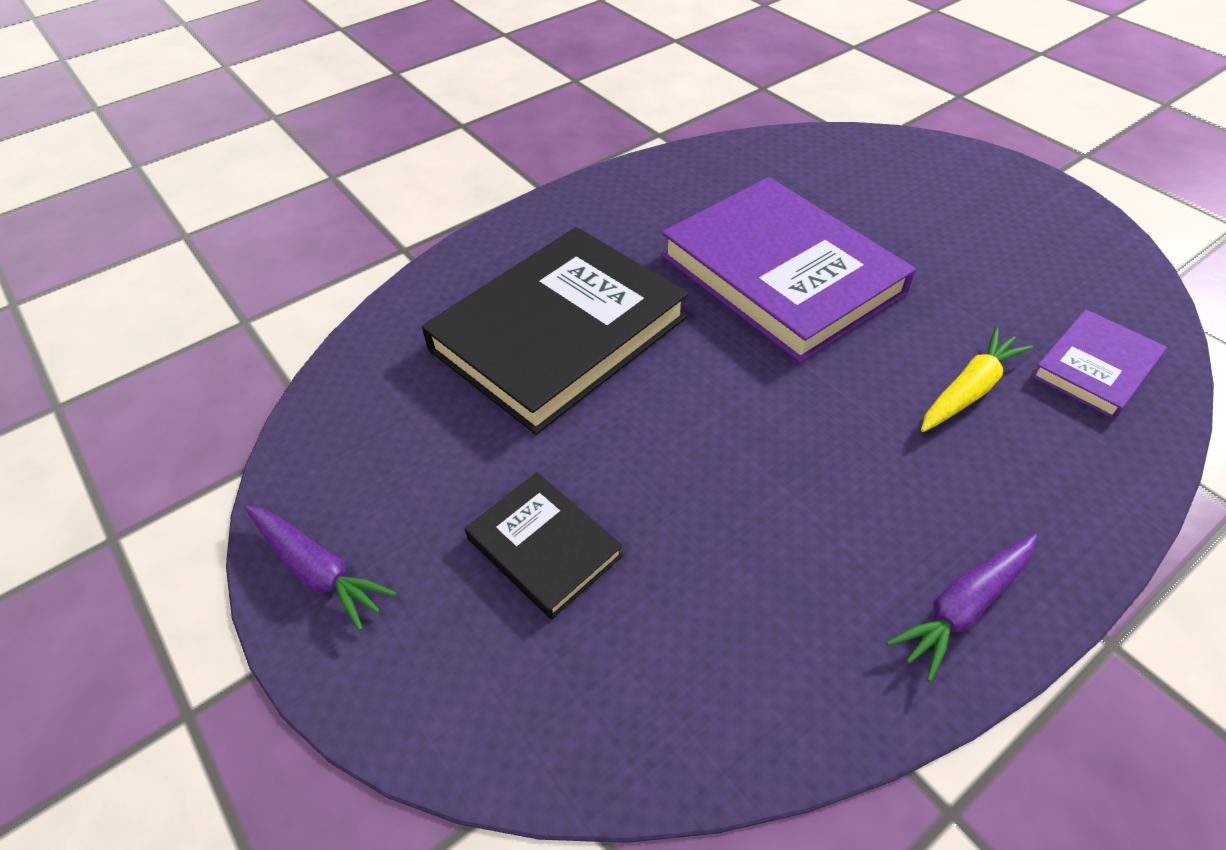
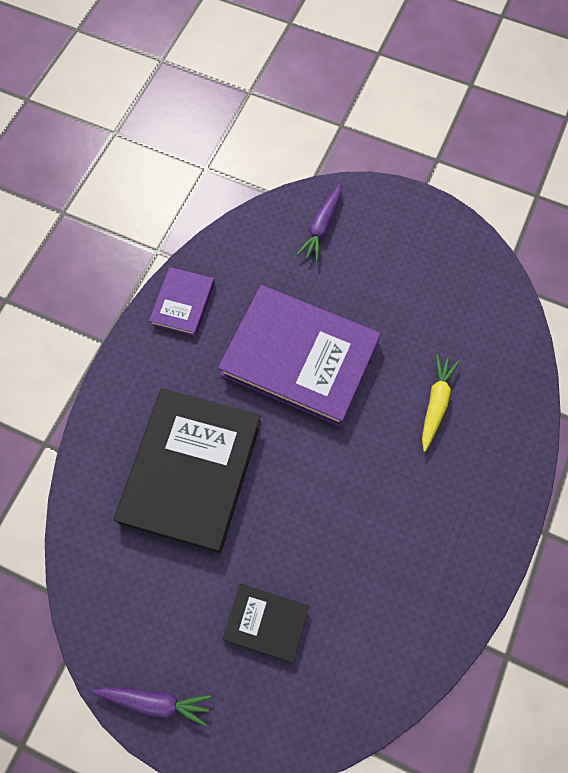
camera: 30 degrees left, 20 degrees up
purple carrot [886,534,1038,682] -> purple carrot moved to [296,183,341,262]
purple book [1031,309,1167,419] -> purple book moved to [149,267,215,337]

